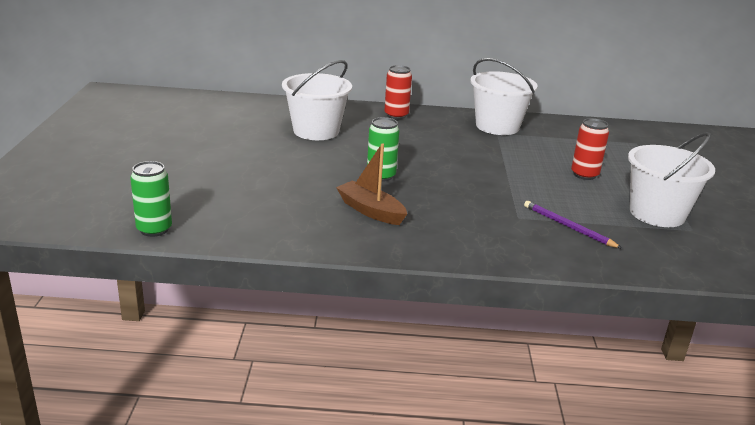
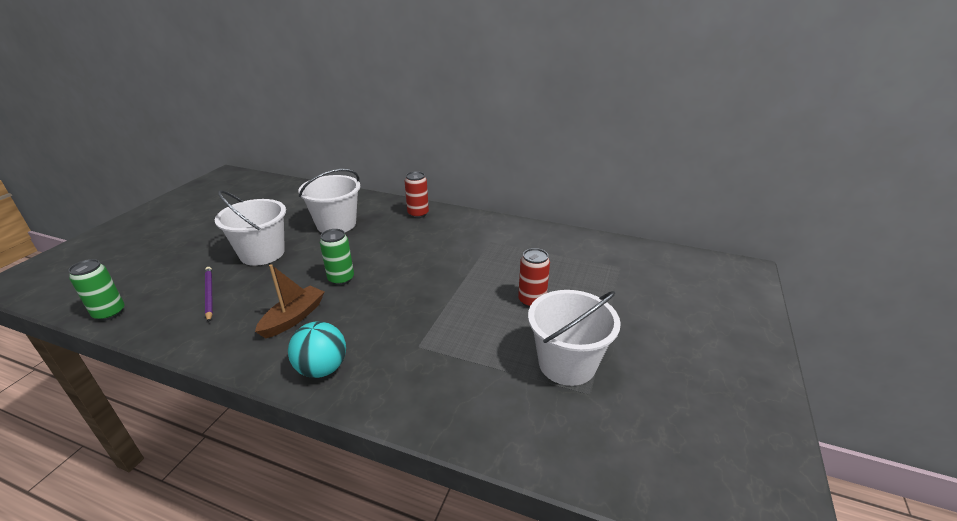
camera: 20 degrees right, 5 degrees up
brown boat [336,143,407,225] -> brown boat turned 60 degrees clockwise [255,264,324,338]
white bucket [470,58,538,135] -> white bucket moved to [215,190,286,266]
purple pencil [524,201,622,249] -> purple pencil moved to [205,267,213,322]
none -> turquoise ball [288,321,346,378]

